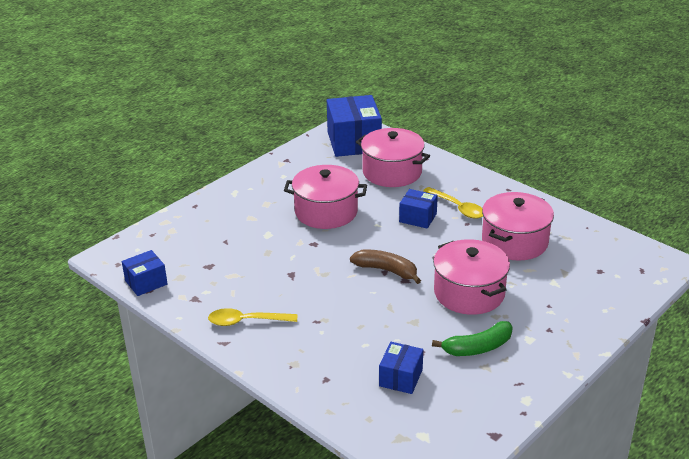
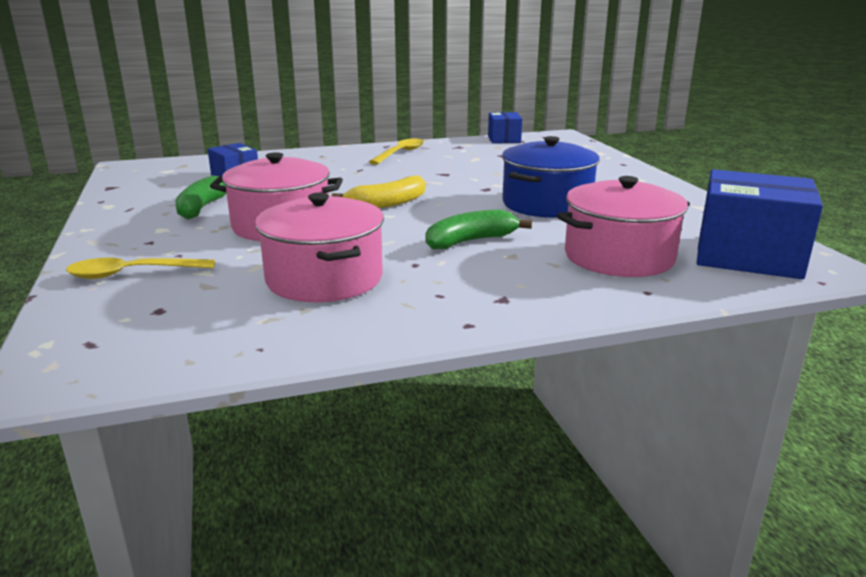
camera: 120 degrees right, 10 degrees down
pink pot [284,165,367,229] -> blue pot [502,136,600,218]
brown banana [350,250,421,284] -> yellow banana [332,176,426,208]
blue box [399,189,438,229] -> green banana [425,209,532,250]
yellow spoon [423,187,483,219] -> yellow spoon moved to [66,258,215,279]

